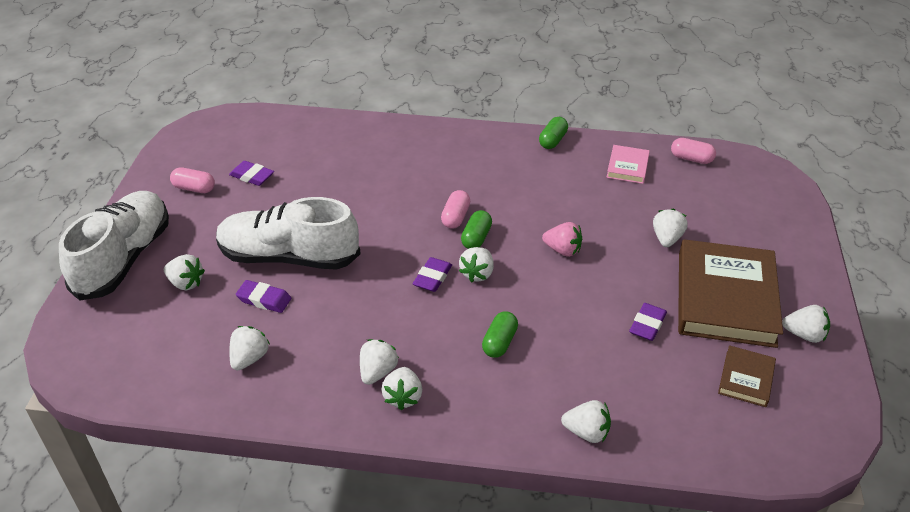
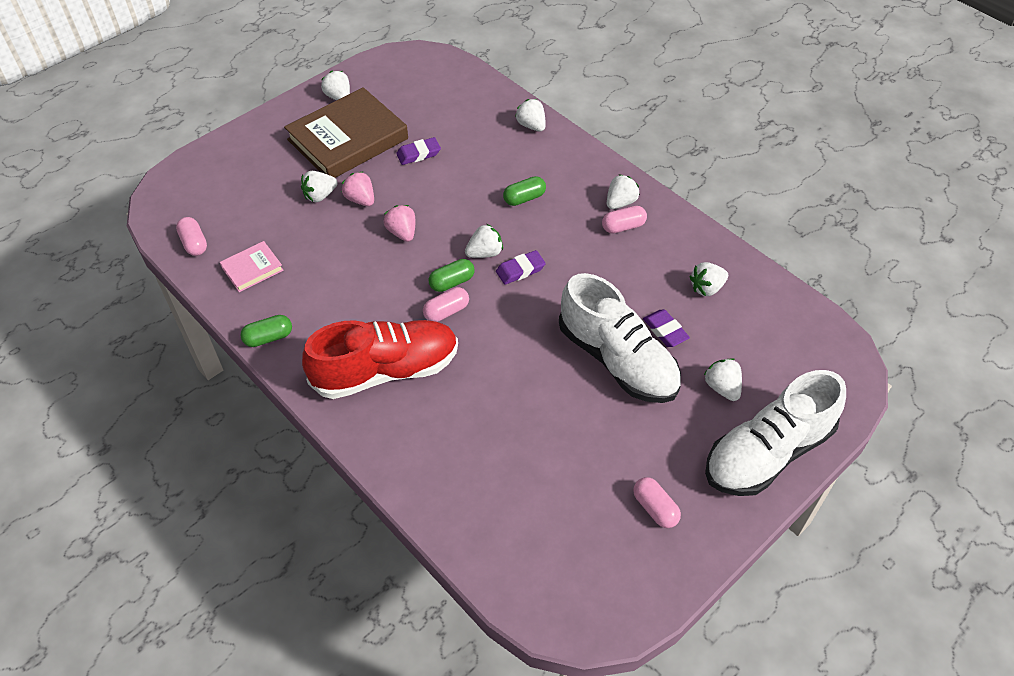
camera: 140 degrees left, 10 degrees up
purple eraser [229,161,274,186] -> none
white strawberry [360,339,399,385] -> pink capsule [602,206,647,233]
brown book [718,345,776,407] -> none
none -> red shoe [302,320,458,399]
none -> pink strawberry [342,172,374,206]

